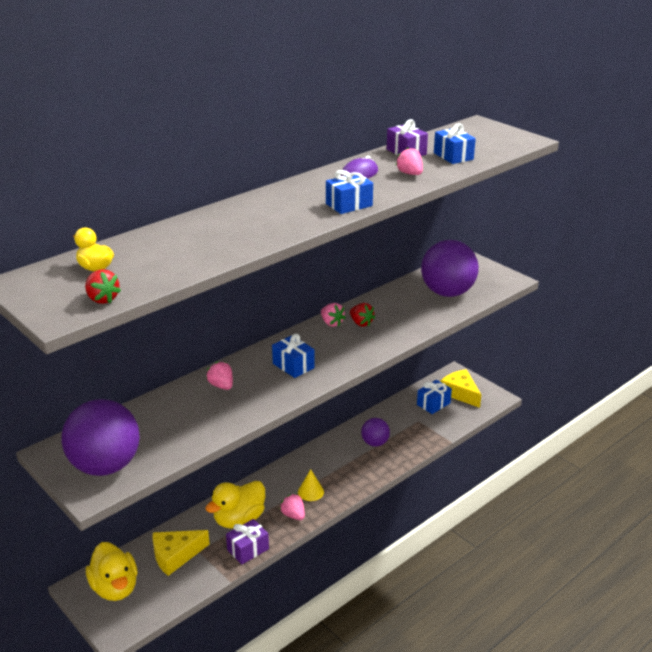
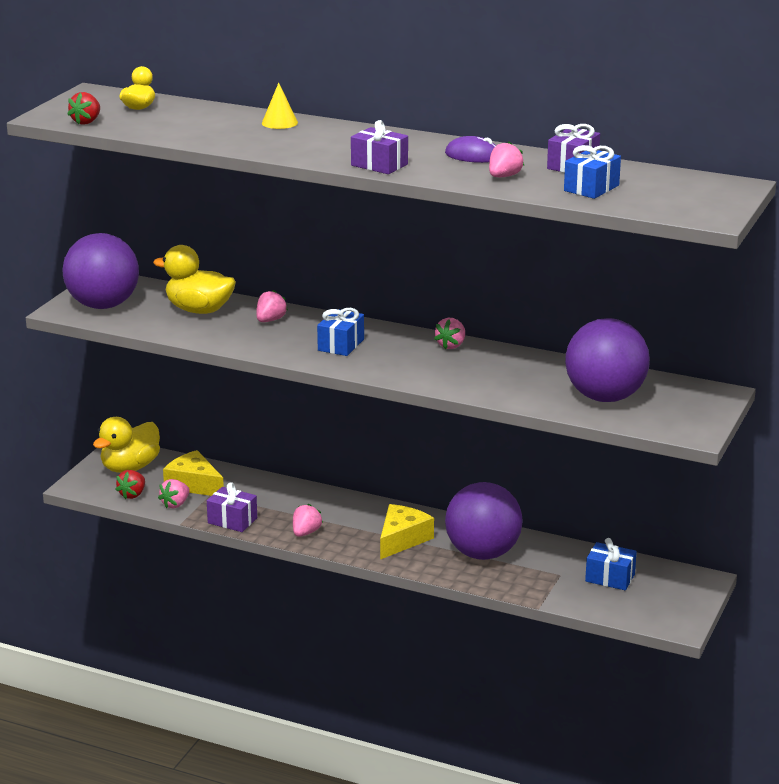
camera: 65 degrees right, 5 degrees down
yellow duck [205,481,265,529] -> yellow duck moved to [153,245,236,314]
yellow cone [298,469,324,501] -> yellow cone moved to [262,83,298,129]
blue gift [326,170,373,214] -> purple gift [351,120,408,174]
red strawberry [350,303,375,327] -> red strawberry moved to [115,470,145,499]
purple ball [361,418,390,446] -> purple ball [445,482,523,560], size x1.90
yellow cheese [441,369,481,408] -> yellow cheese moved to [380,504,434,560]
none -> pink strawberry [158,479,190,508]

